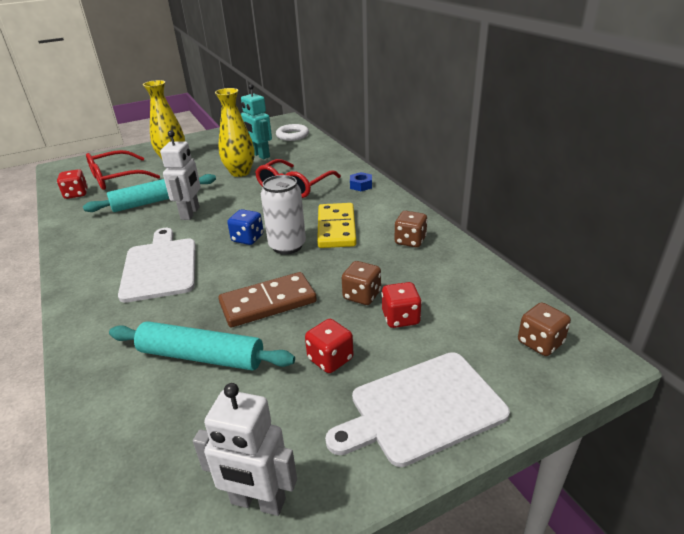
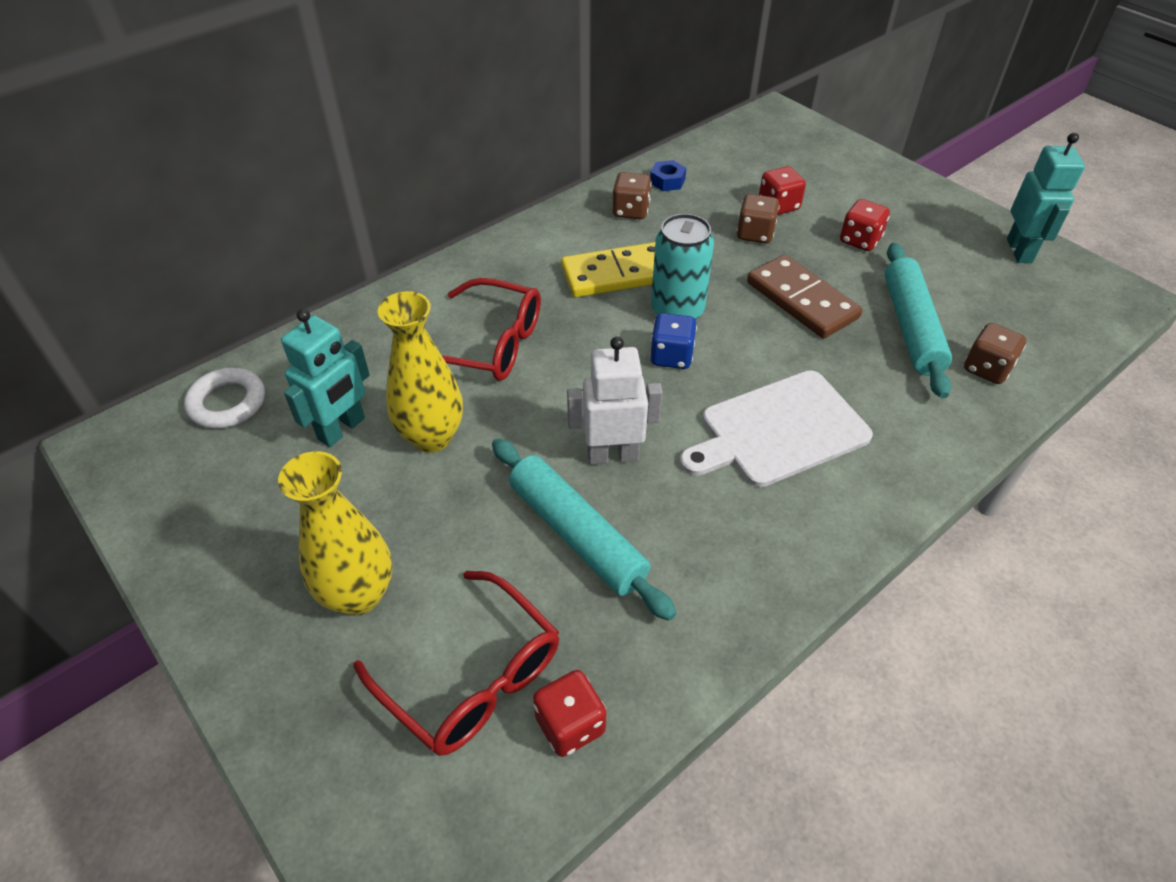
camera: 105 degrees left, 15 degrees up
white robot [193,383,297,516] -> turquoise robot [1007,133,1085,263]
white can [261,175,306,254] -> turquoise can [651,214,714,320]
white cutting board [325,352,510,467] -> none
blue nut [350,172,372,191] -> blue nut moved to [650,160,686,191]
brown dice [518,303,571,356] -> brown dice moved to [964,323,1026,384]

